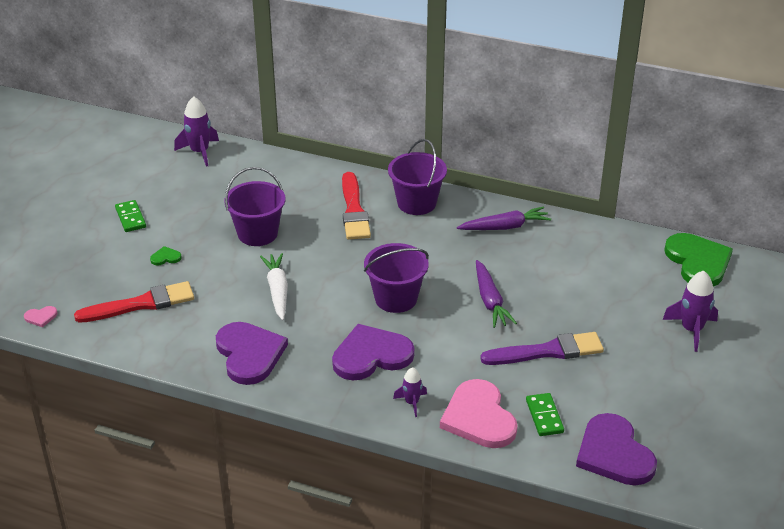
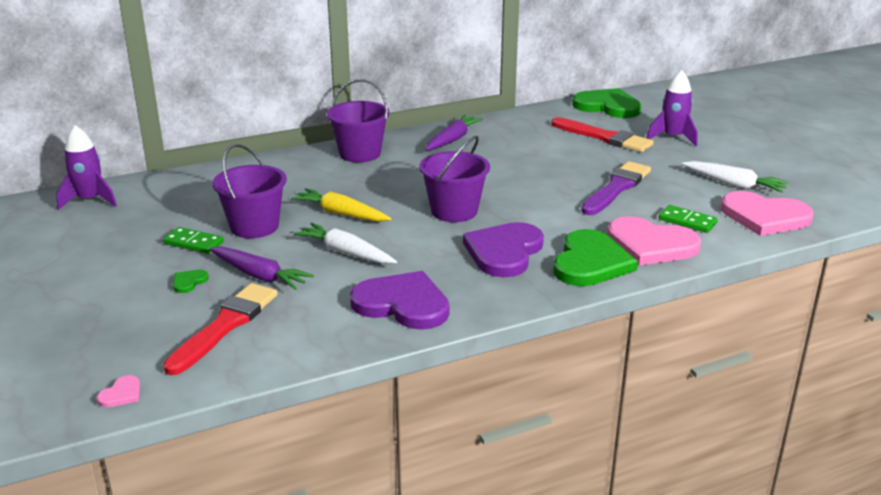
camera: 45 degrees left, 10 degrees down
green domino [115,200,146,232] -> green domino moved to [163,227,224,254]
red brush [342,172,371,240] -> red brush moved to [551,117,654,152]
purple rocket [393,367,427,417] -> green heart [553,229,638,286]
purple carrot [476,260,517,328] -> purple carrot moved to [209,247,314,290]
purple heart [576,413,657,486] -> pink heart [721,191,814,236]
none -> yellow carrot [291,188,391,222]
none -> white carrot [682,161,789,193]

